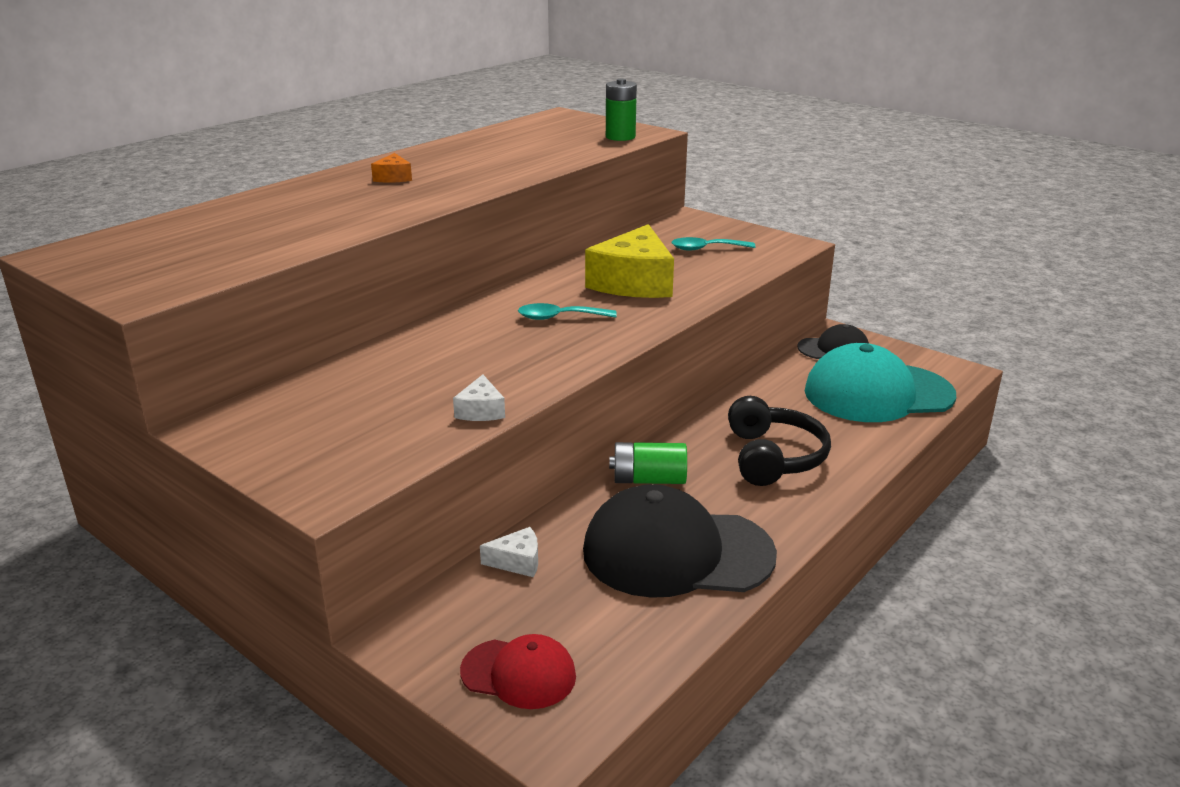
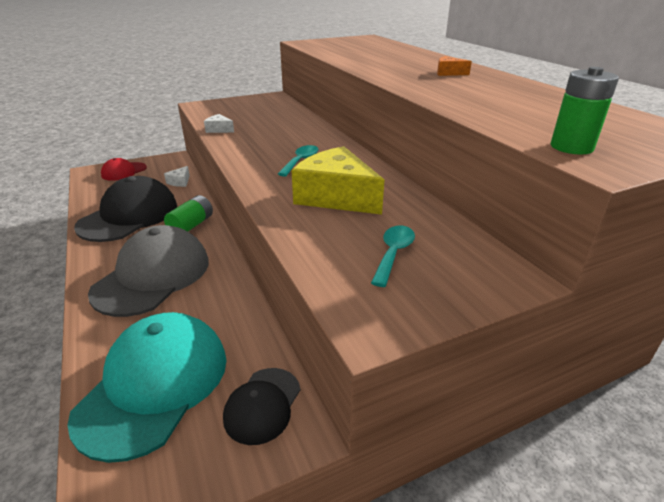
camera: 115 degrees right, 5 degrees up
black headphones [728,396,831,486] -> grey cap [88,225,209,317]

